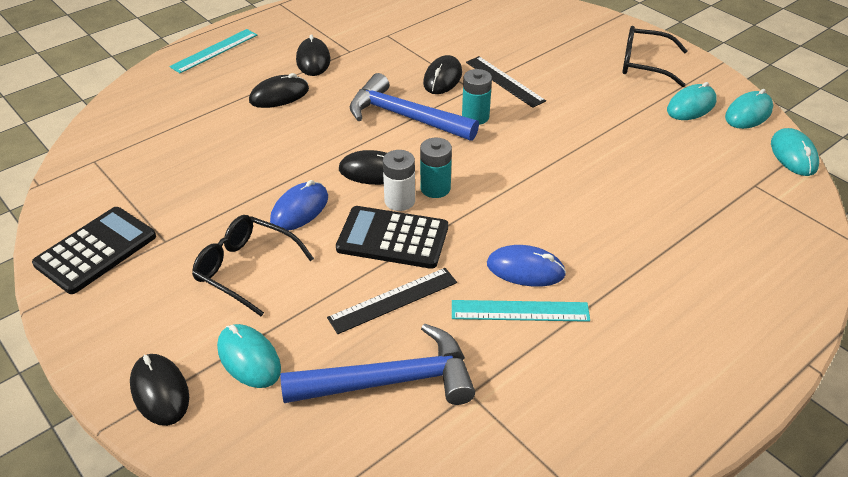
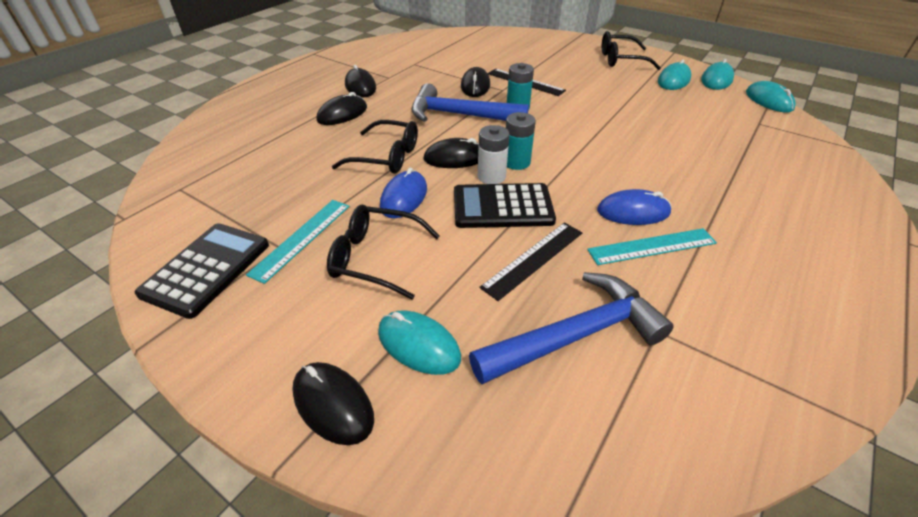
camera: 15 degrees left, 0 degrees up
turquoise ruler [169,29,257,73] -> turquoise ruler moved to [246,200,349,284]
none -> black glasses [332,120,418,174]

